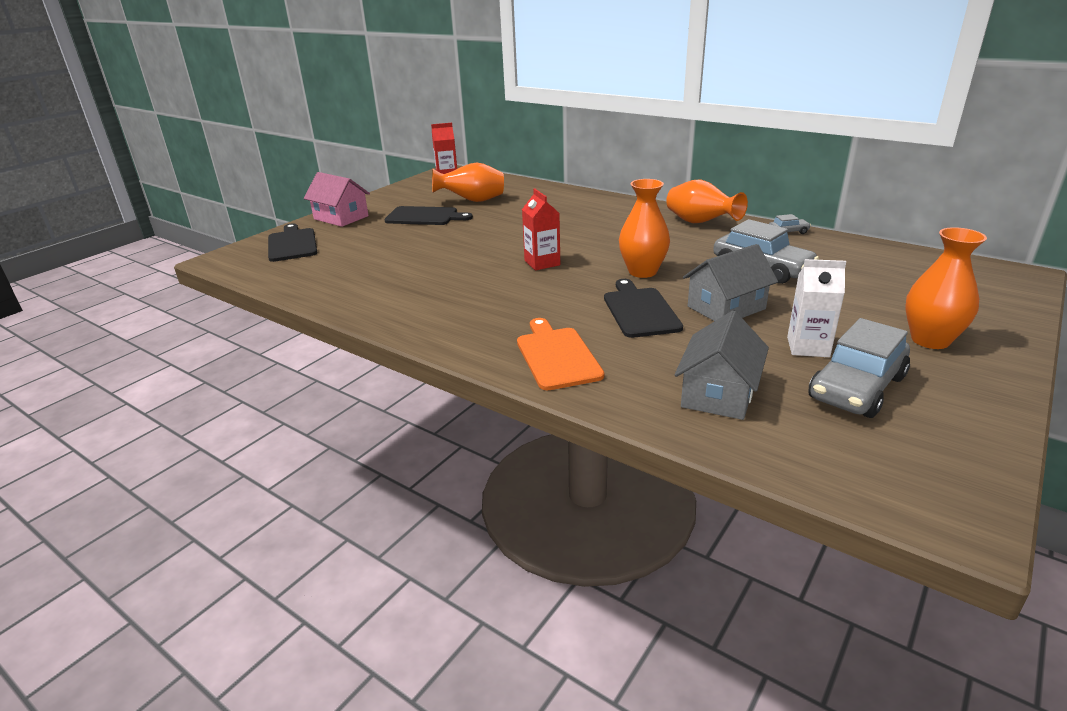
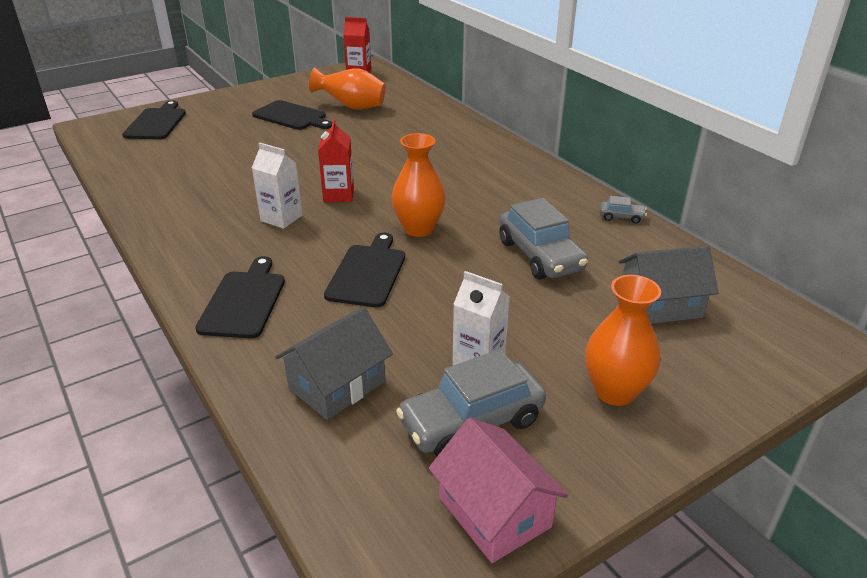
camera: 20 degrees right, 5 degrees up
pink house [304,172,370,227] -> pink house moved to [429,418,568,563]
orange cutting board [517,318,604,390] -> black cutting board [195,256,285,338]
orange vase [666,180,748,223] -> none
grey house [683,244,778,321] -> grey house moved to [618,245,718,324]
none -> white carton [252,143,303,229]

